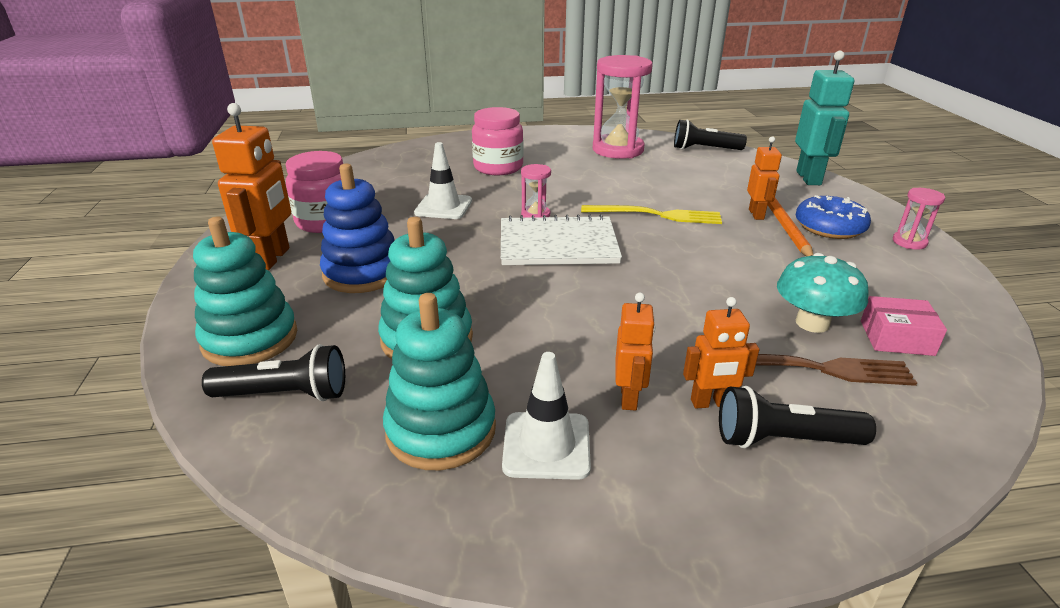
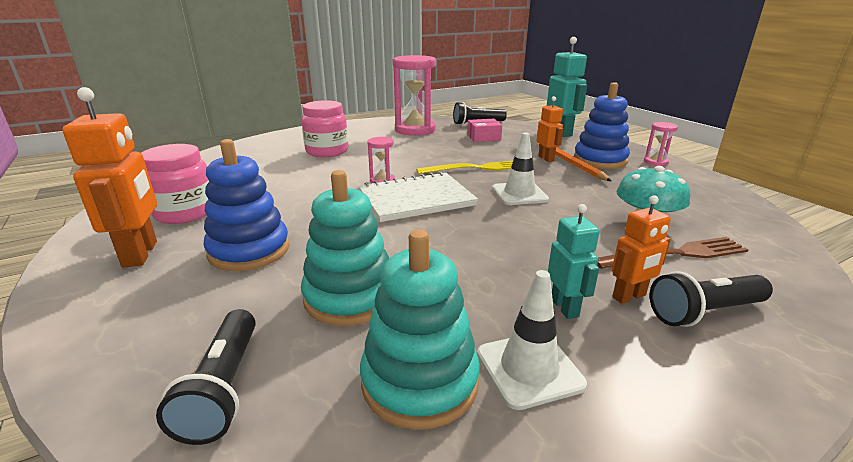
camera: 20 degrees left, 5 degrees down
turquoise stacking toy [193,216,297,366] -> none
black flashlight [202,344,345,401] -> black flashlight turned 105 degrees clockwise [156,309,256,445]
white traffic cone [414,142,472,219] -> white traffic cone moved to [492,132,549,205]
orange robot [615,292,656,411] -> turquoise robot [548,204,600,319]
blue donut [796,195,871,239] -> blue stacking toy [574,82,630,169]
pink box [861,296,947,356] -> pink box moved to [467,119,502,142]

